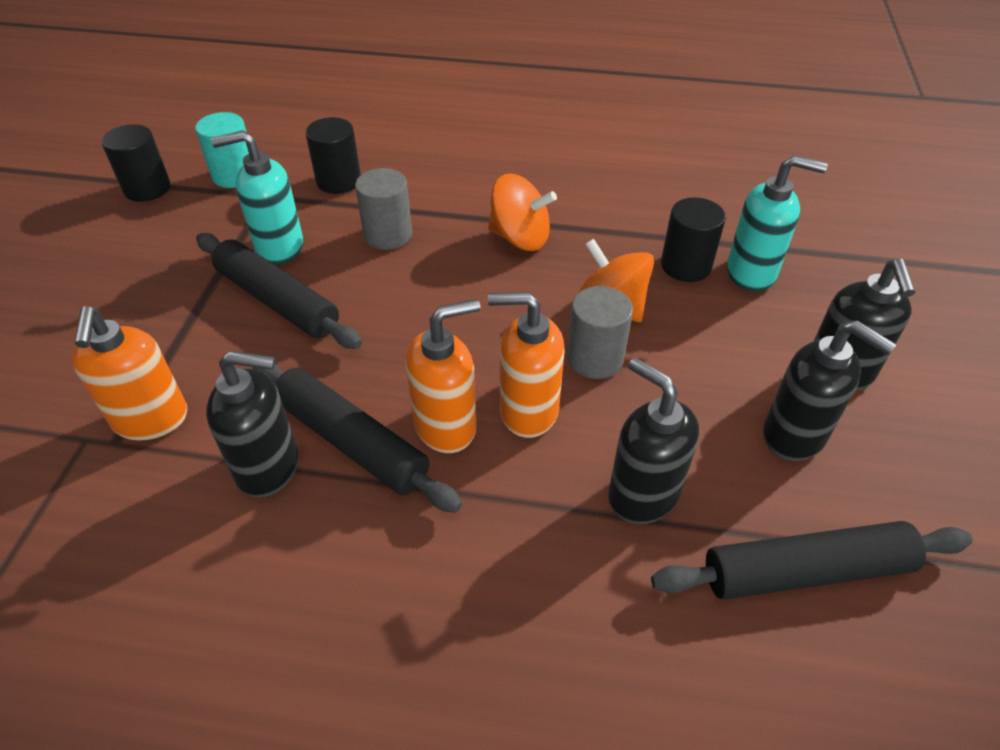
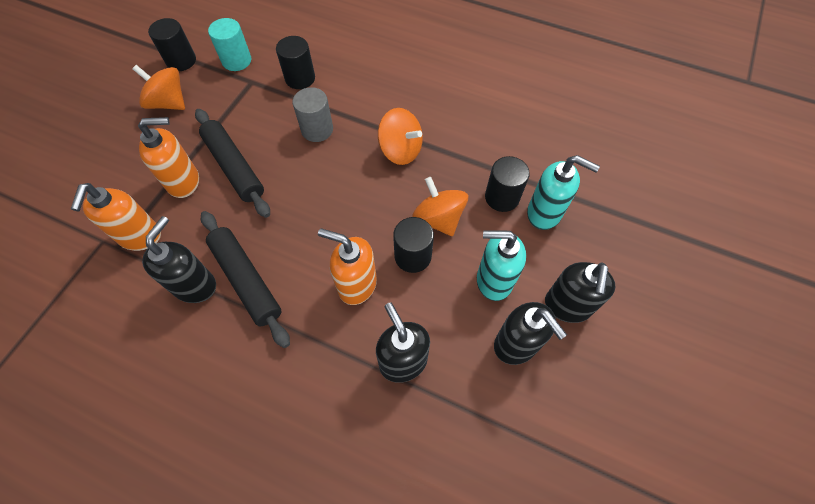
camera: 15 degrees right, 15 degrees up
black soap dispenser [206,351,299,498] -> black soap dispenser turned 90 degrees counterclockwise [142,216,216,303]
turquoise soap dispenser [211,130,303,265] -> turquoise soap dispenser moved to [477,230,526,301]
orange soap dispenser [405,299,481,453] -> orange soap dispenser moved to [138,117,199,198]
grey cylinder [567,286,633,379] -> black cylinder [393,217,434,273]
black rolling pin [651,521,973,600] -> none
none -> orange spinning top [133,65,185,110]

